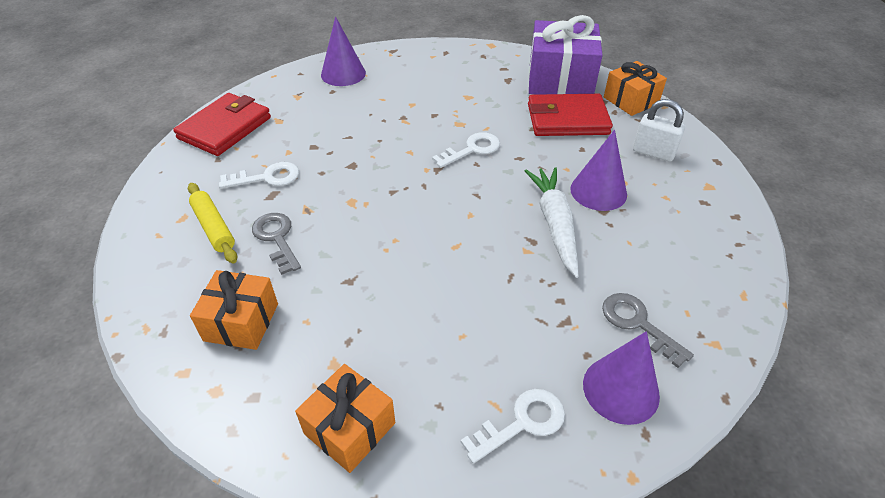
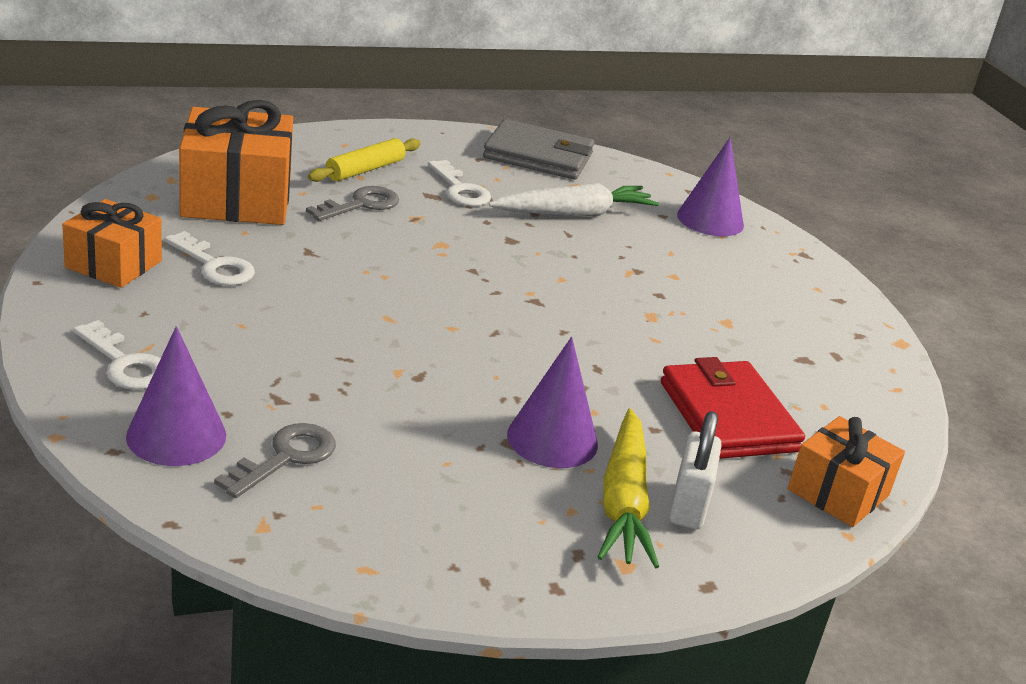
camera: 70 degrees right, 15 degrees down
red wallet [173,93,271,156] -> grey wallet [483,119,594,180]
orange gift [190,270,278,350] -> orange gift [179,100,293,225], size x1.65
white key [432,132,500,168] -> white key moved to [164,231,255,286]
white carrot [525,167,579,278] -> white carrot moved to [489,183,659,217]
purple gift [529,15,603,95] -> none
none -> yellow carrot [598,408,659,569]

